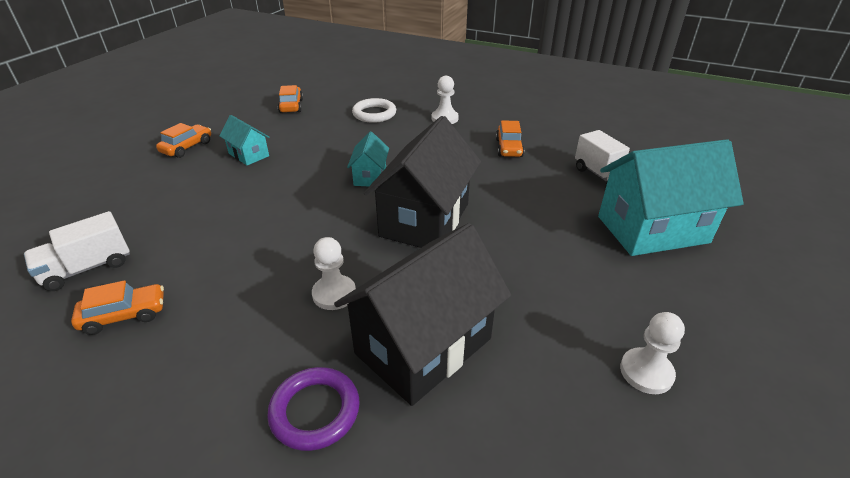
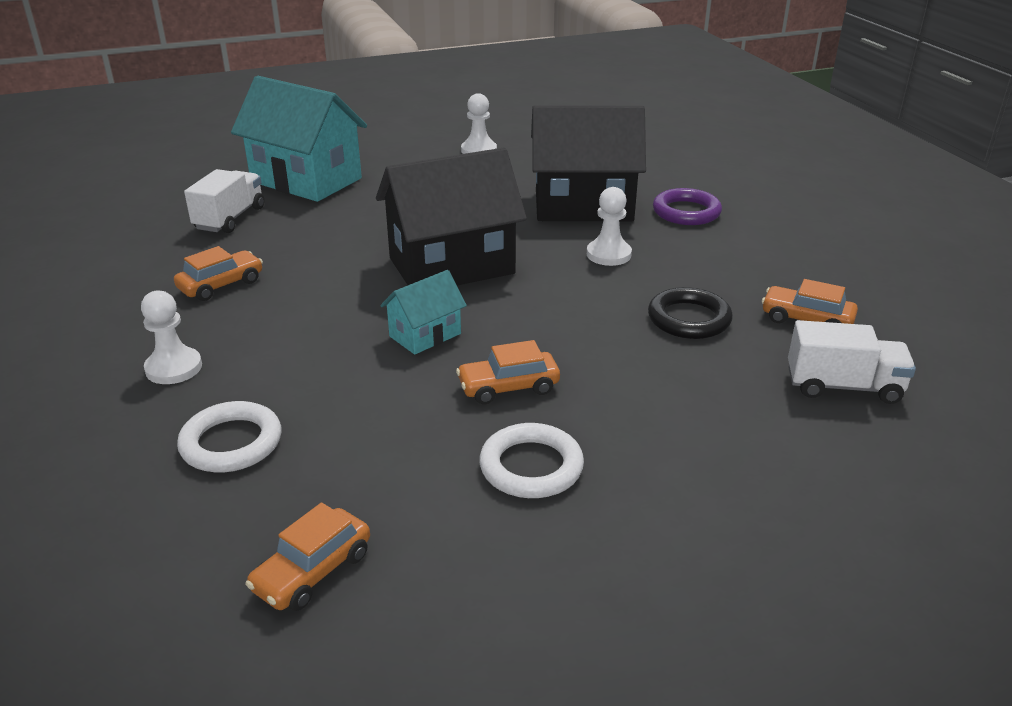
camera: 135 degrees left, 5 degrees down
orange car [156,123,211,158] -> orange car moved to [456,340,560,404]
turquoise house [219,115,270,166] -> white ring [479,423,584,498]
none -> black ring [648,287,733,339]

